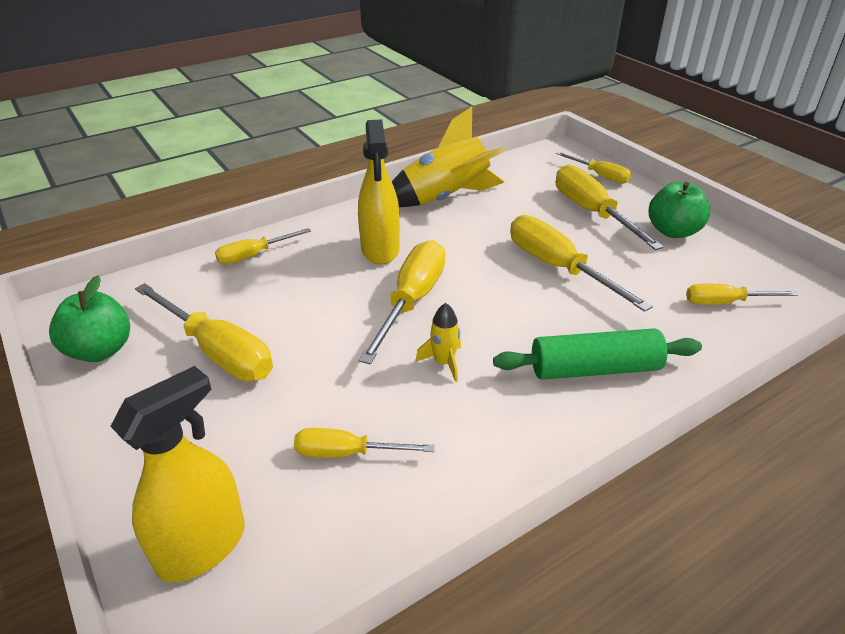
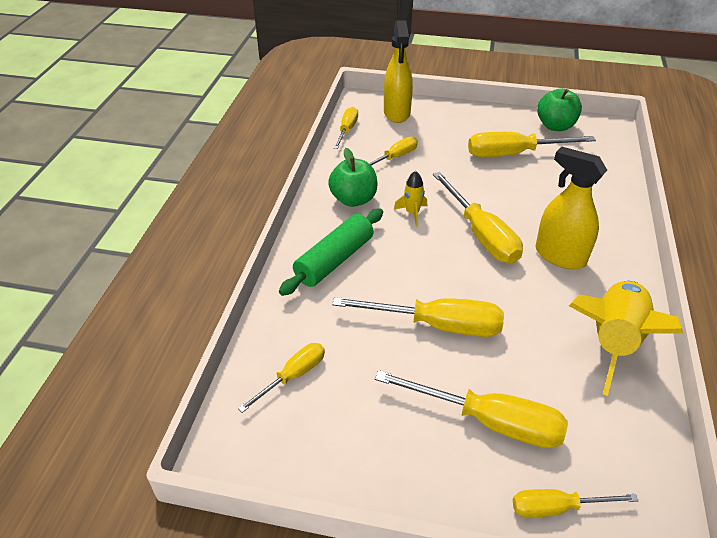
camera: 135 degrees right, 5 degrees up
yellow screwdriver [215,228,311,264] -> yellow screwdriver moved to [334,107,358,149]
green apple [649,182,710,238] -> green apple moved to [328,148,378,207]

